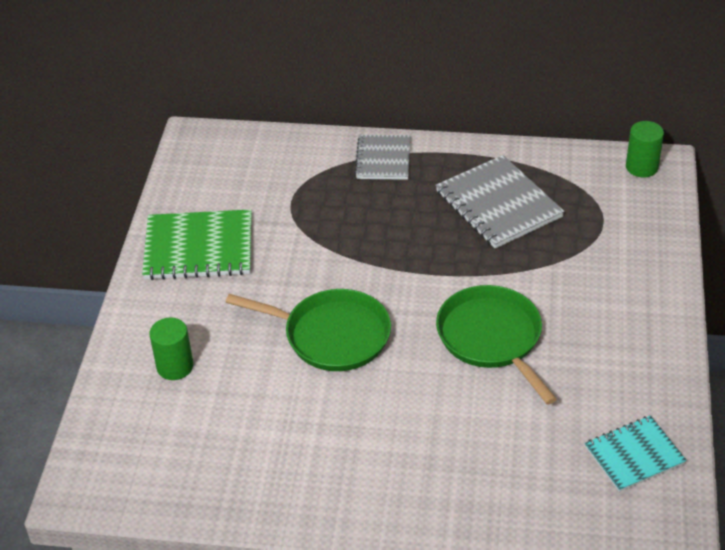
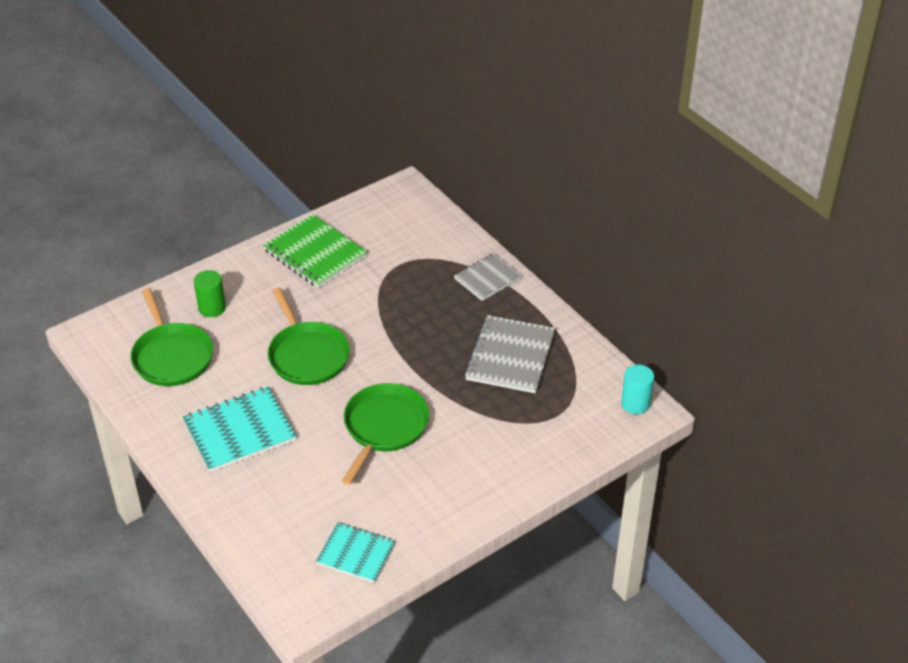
camera: 45 degrees right, 0 degrees up
green cylinder [626,121,664,177] -> turquoise cylinder [621,365,654,414]
none -> green pan [130,288,213,386]
none -> turquoise notebook [183,386,297,472]

